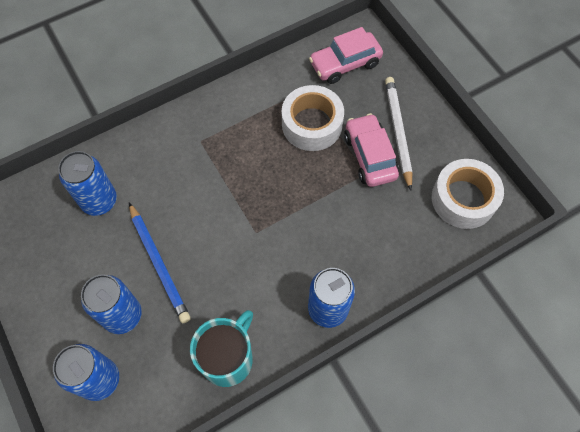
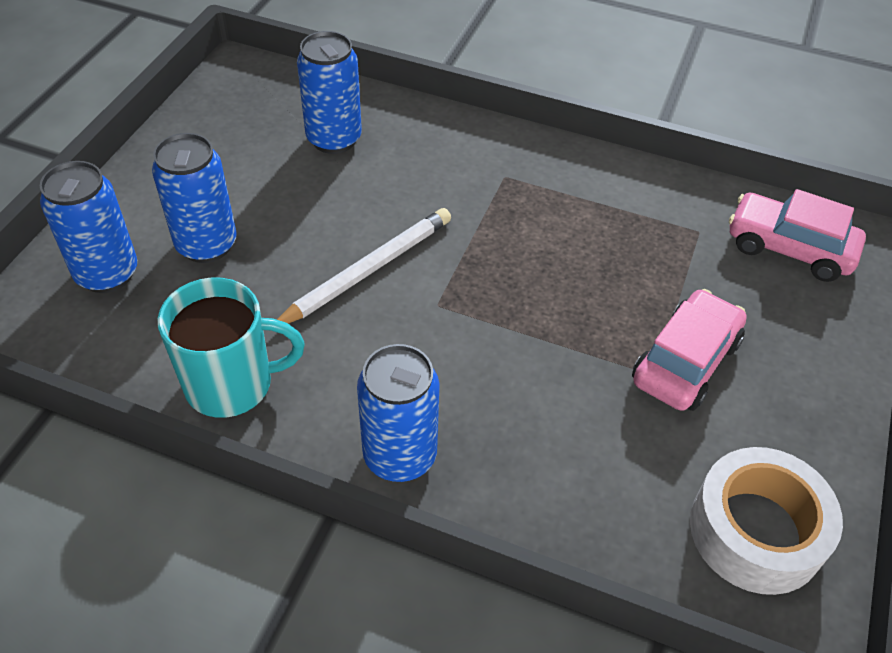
camera: 50 degrees right, 15 degrees down
blue pencil [129,203,191,323] -> none
white tape [282,85,344,151] -> none
white pencil [385,77,412,191] -> white pencil moved to [277,208,451,324]

